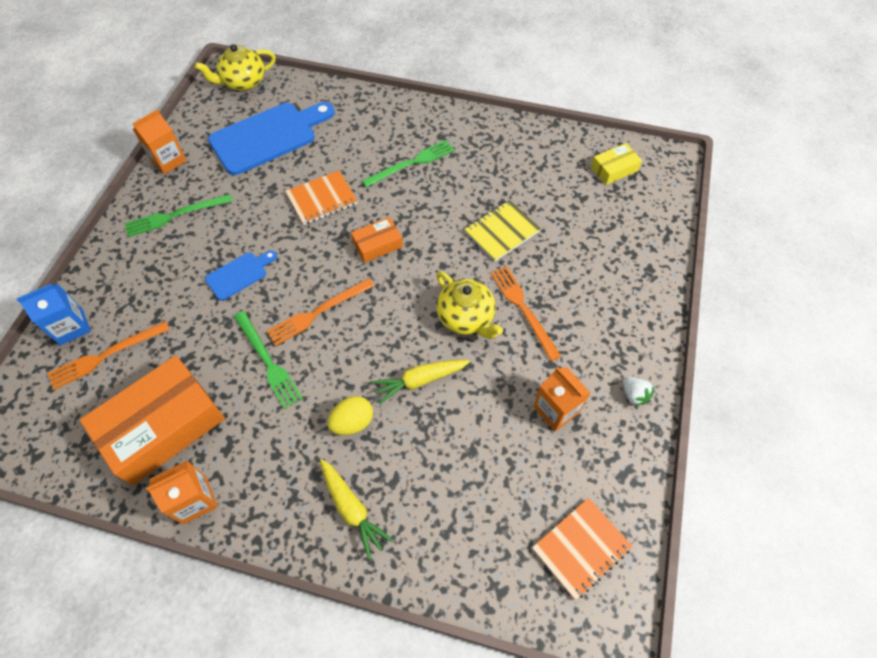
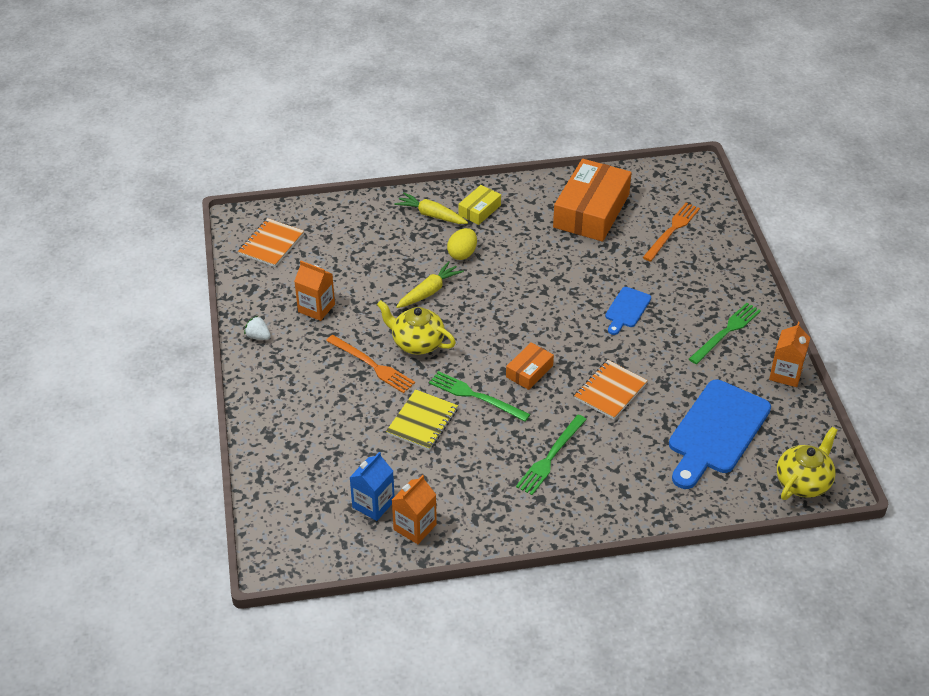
camera: 155 degrees right, 15 degrees down
blue carton [16,283,91,346] -> blue carton moved to [349,452,395,521]
orange carton [146,461,218,525] -> orange carton moved to [392,475,437,544]
green fork [234,311,303,409] -> green fork moved to [429,371,530,422]
orange fork [266,278,374,346] -> none
yellow box [591,143,642,185] -> yellow box moved to [458,185,501,225]

